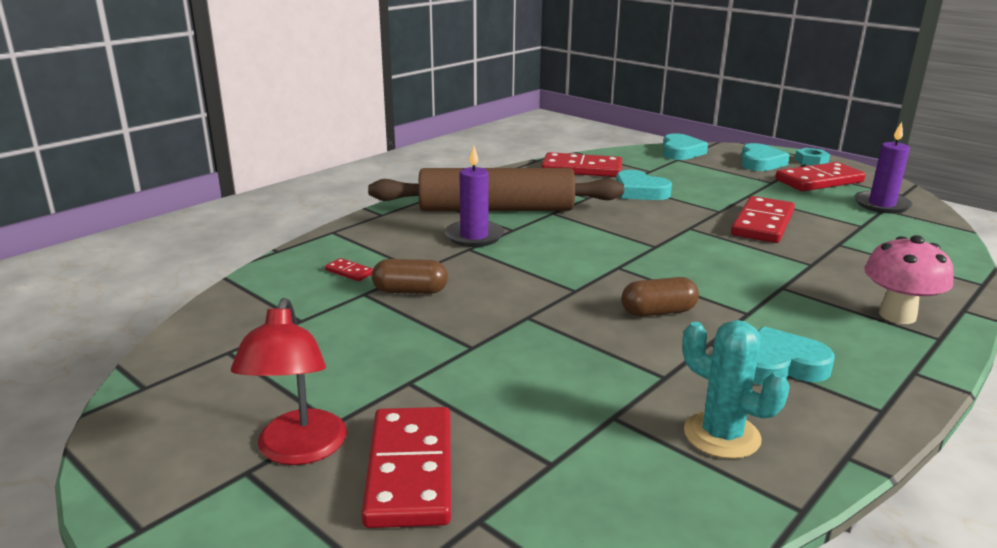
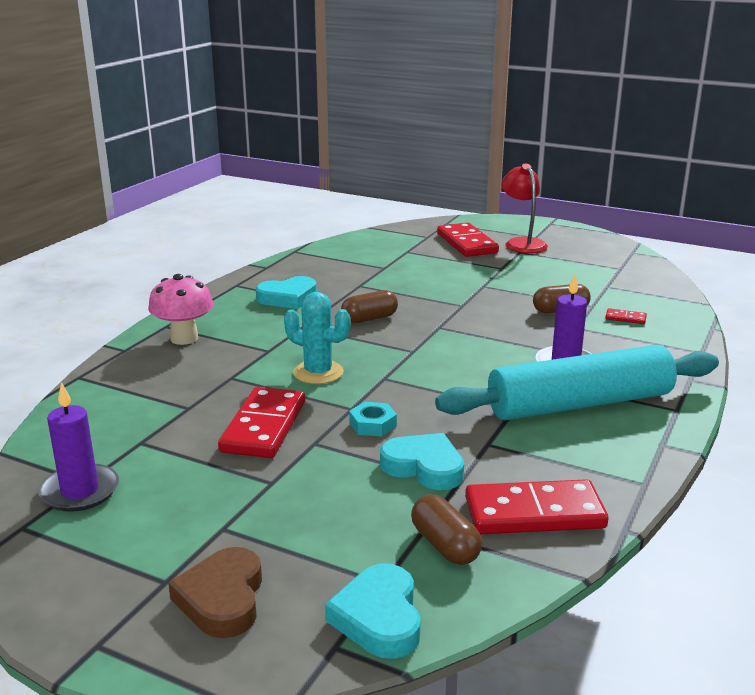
camera: 165 degrees right, 0 degrees up
brown rolling pin [368,168,624,211] -> turquoise rolling pin [435,345,719,421]
turquoise cactus [682,320,790,459] -> turquoise cactus moved to [284,292,351,384]
turquoise heart [741,143,790,171] -> brown heart [168,547,262,638]
red domino [775,162,865,191] -> none
turquoise nut [795,148,830,165] -> turquoise nut moved to [349,402,397,437]
none -> brown capsule [411,494,482,565]

